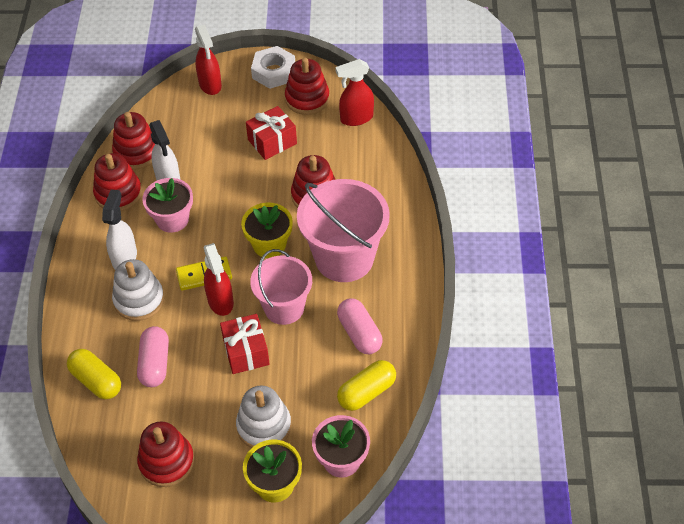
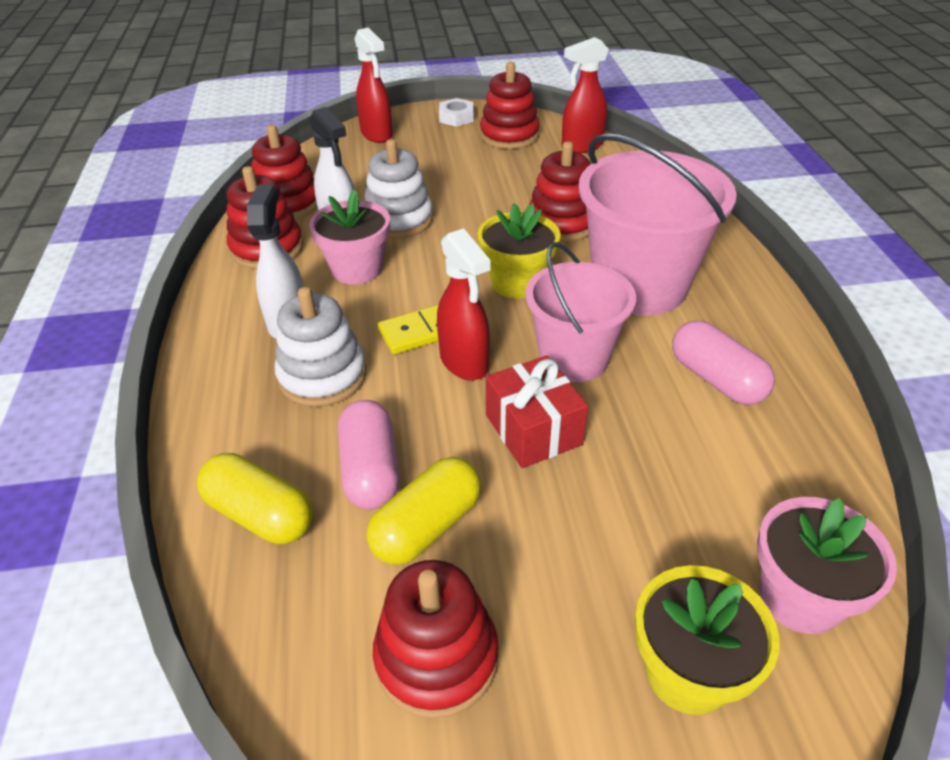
camera: 10 degrees left, 10 degrees down
white stacking toy [236,386,291,448] -> white stacking toy moved to [364,139,433,239]
red gift [246,106,297,160] -> none
white nut [251,46,295,89] -> white nut [439,98,474,127], size x0.65
yellow capsule [337,360,396,411] -> yellow capsule moved to [367,457,481,565]

